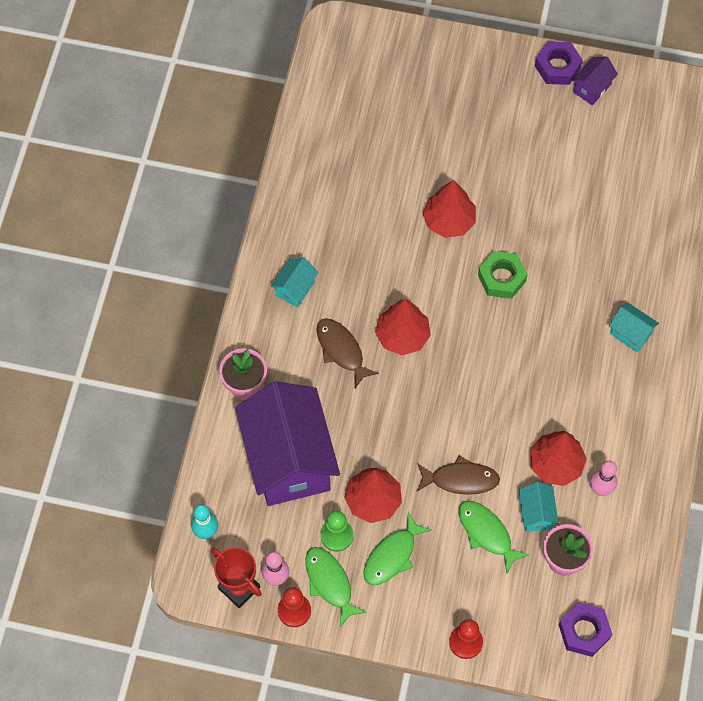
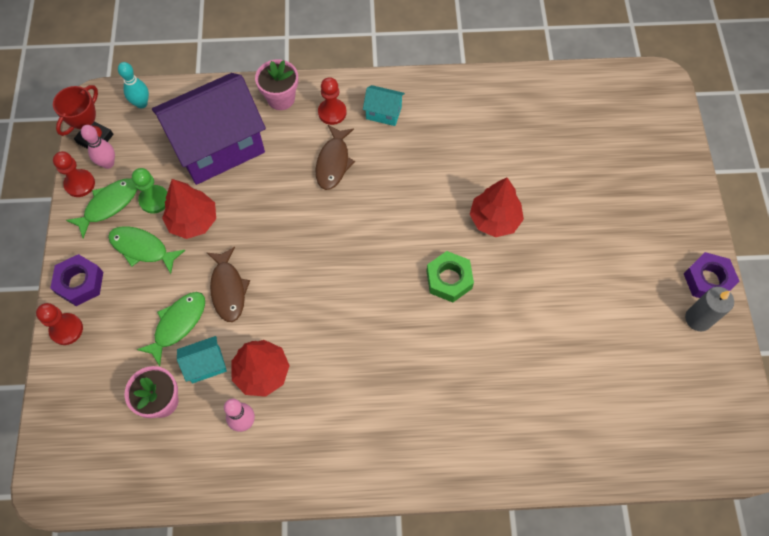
camera: 75 degrees right, 0 degrees up
brown fish [316,318,379,388] -> brown fish turned 150 degrees clockwise [316,125,355,190]
red tree [375,299,431,355] -> none
purple nut [559,602,612,657] -> purple nut moved to [50,254,103,306]
purple house [571,57,618,105] -> grey candle [685,287,734,331]
turquoise house [609,302,659,352] -> none
none -> red pawn [318,77,347,125]

